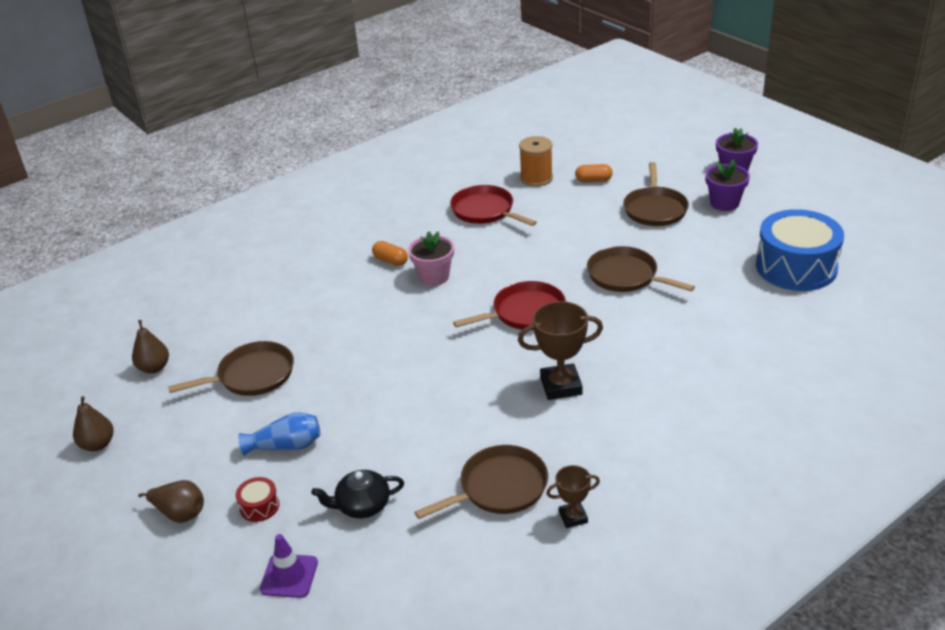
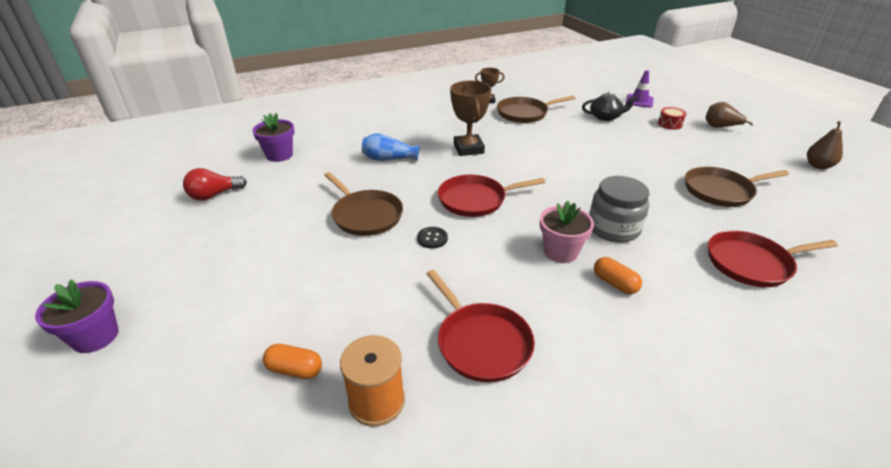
camera: 170 degrees left, 0 degrees up
brown pear [132,320,169,374] -> none
blue vase [238,412,320,456] -> blue vase moved to [362,134,420,161]
brown trophy [518,301,603,400] -> brown trophy turned 75 degrees clockwise [450,81,491,156]
brown pan [623,162,689,226] -> none
purple flower pot [706,159,750,211] -> purple flower pot moved to [252,113,294,162]
blue drum [756,209,844,291] -> red light bulb [183,168,247,201]
none -> black button [417,227,448,249]
none -> grey jar [589,176,649,243]
none -> red pan [708,230,838,287]

